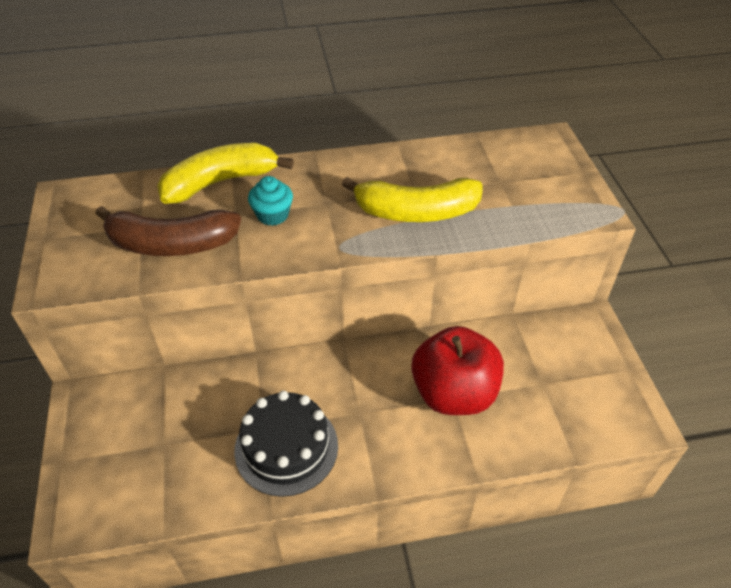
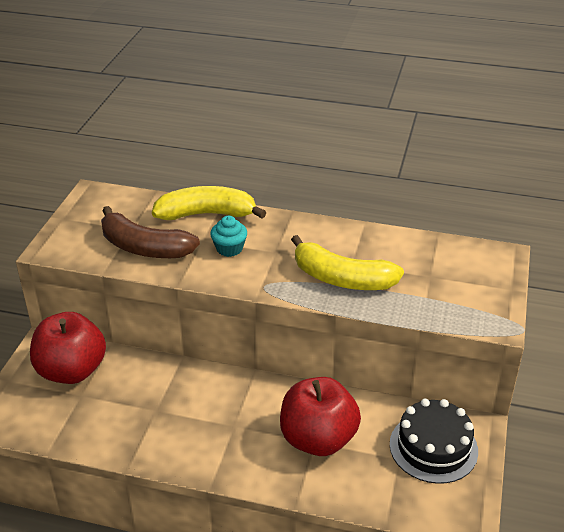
camera: 25 degrees right, 10 degrees down
black cake [234,391,338,497] -> black cake moved to [390,399,478,484]
none -> red apple [30,312,106,384]

